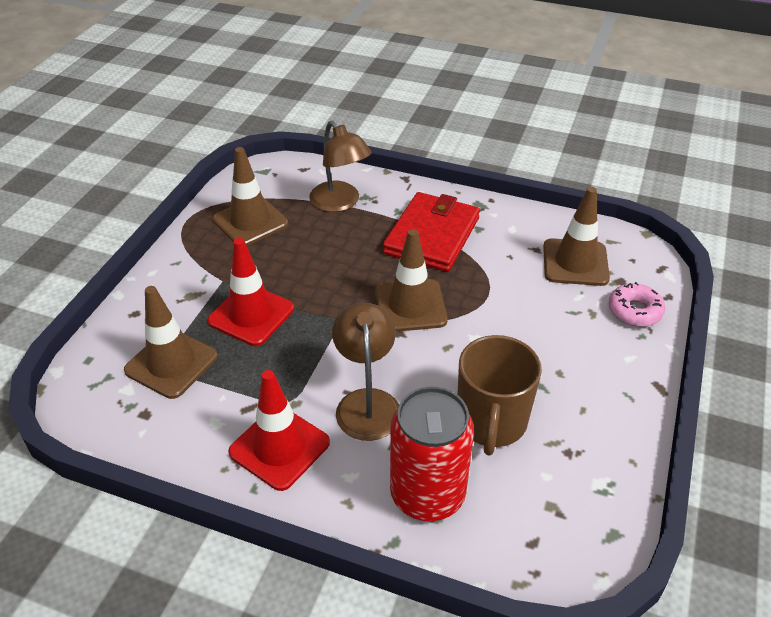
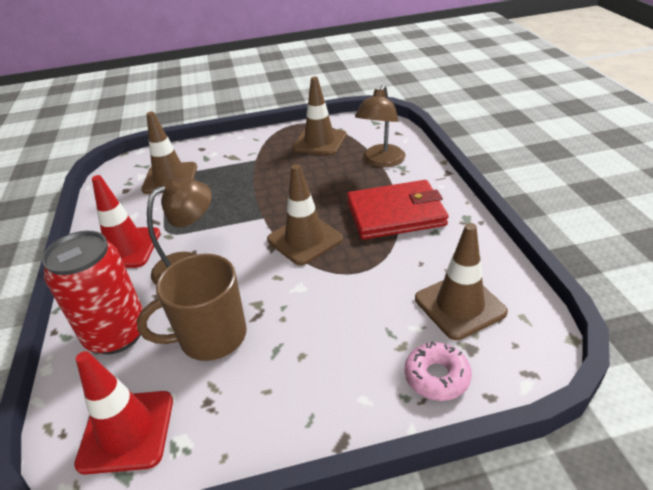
camera: 60 degrees right, 5 degrees down
red traffic cone [207,238,294,346] -> red traffic cone moved to [74,351,173,475]

